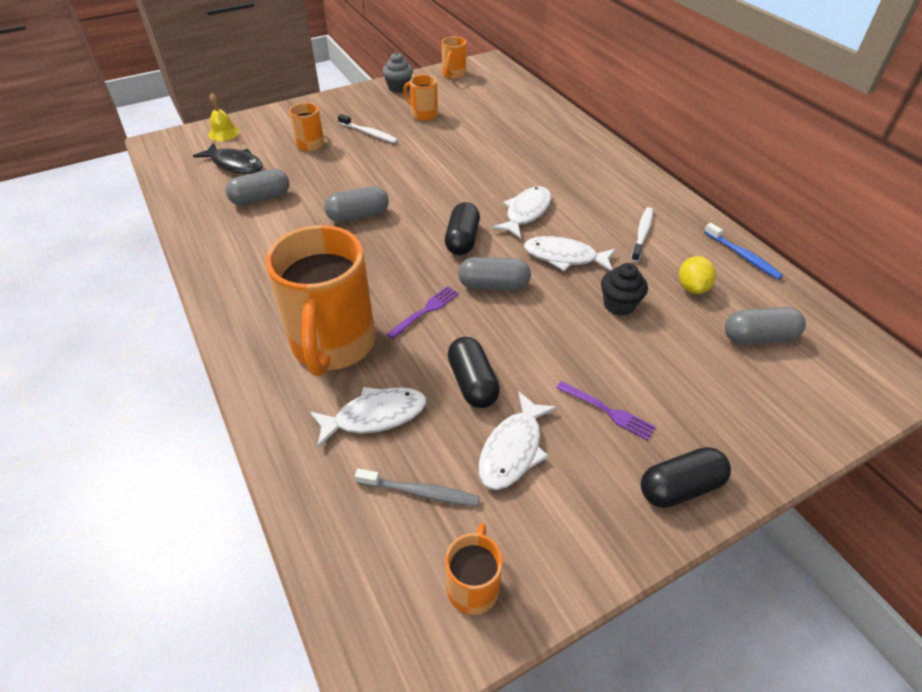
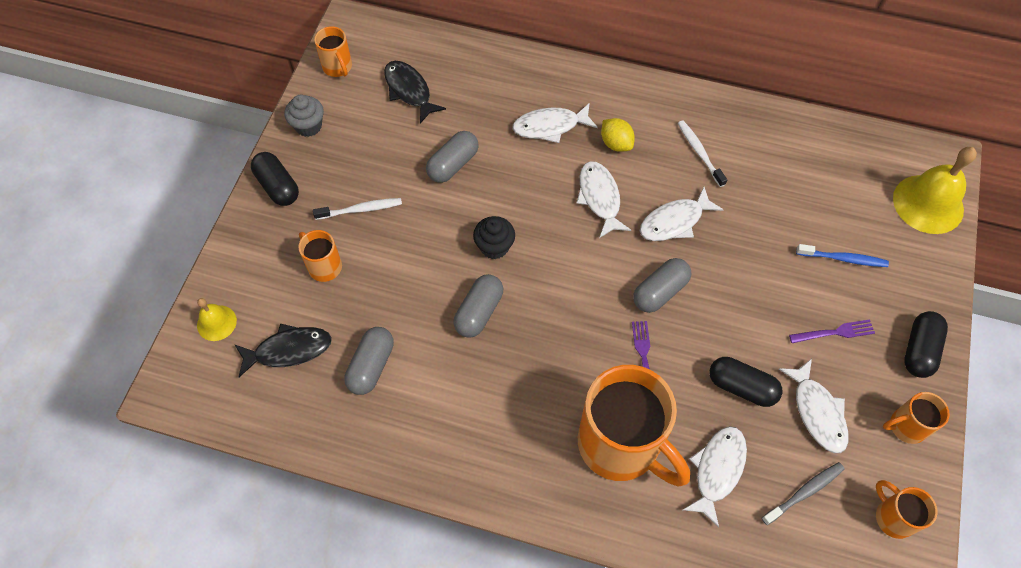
camera: 45 degrees left, 15 degrees up
orange mug [403,75,438,121] -> orange mug moved to [883,392,950,444]
black capsule [445,202,480,255] -> black capsule moved to [251,152,299,206]
black cupcake [601,263,648,316] -> black cupcake moved to [473,216,515,259]
yellow lemon [679,256,716,294] -> yellow lemon moved to [601,118,635,152]
blue toothbrush [704,223,783,280] -> blue toothbrush moved to [796,244,889,267]
grey capsule [725,307,806,345] -> grey capsule moved to [426,131,479,183]
none -> black fish [384,61,446,123]
none -> white fish [512,103,598,143]
none -> yellow bell [893,147,977,234]

